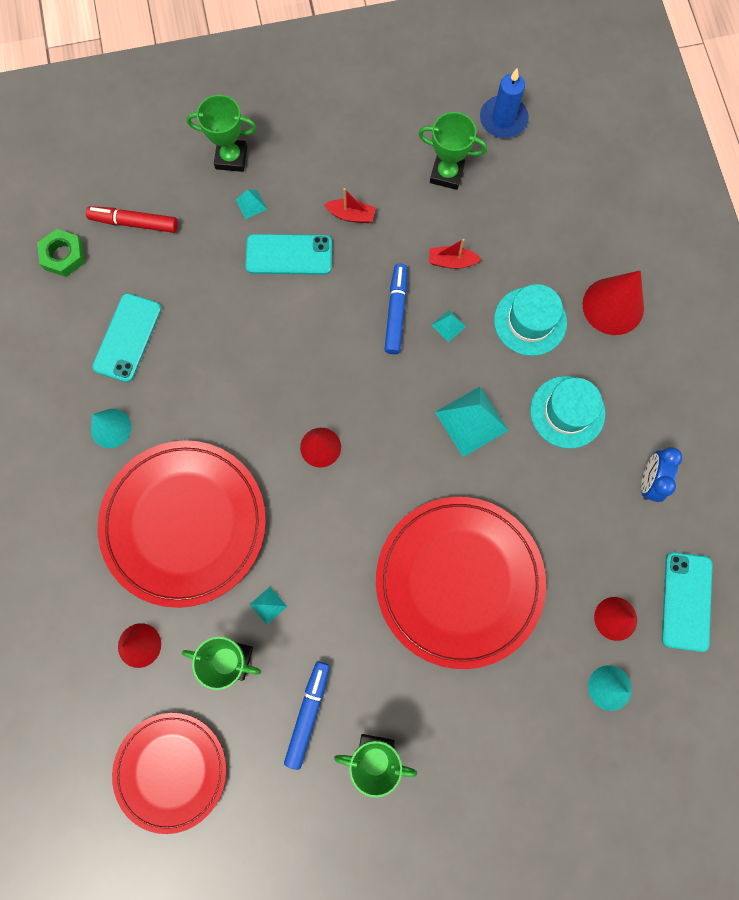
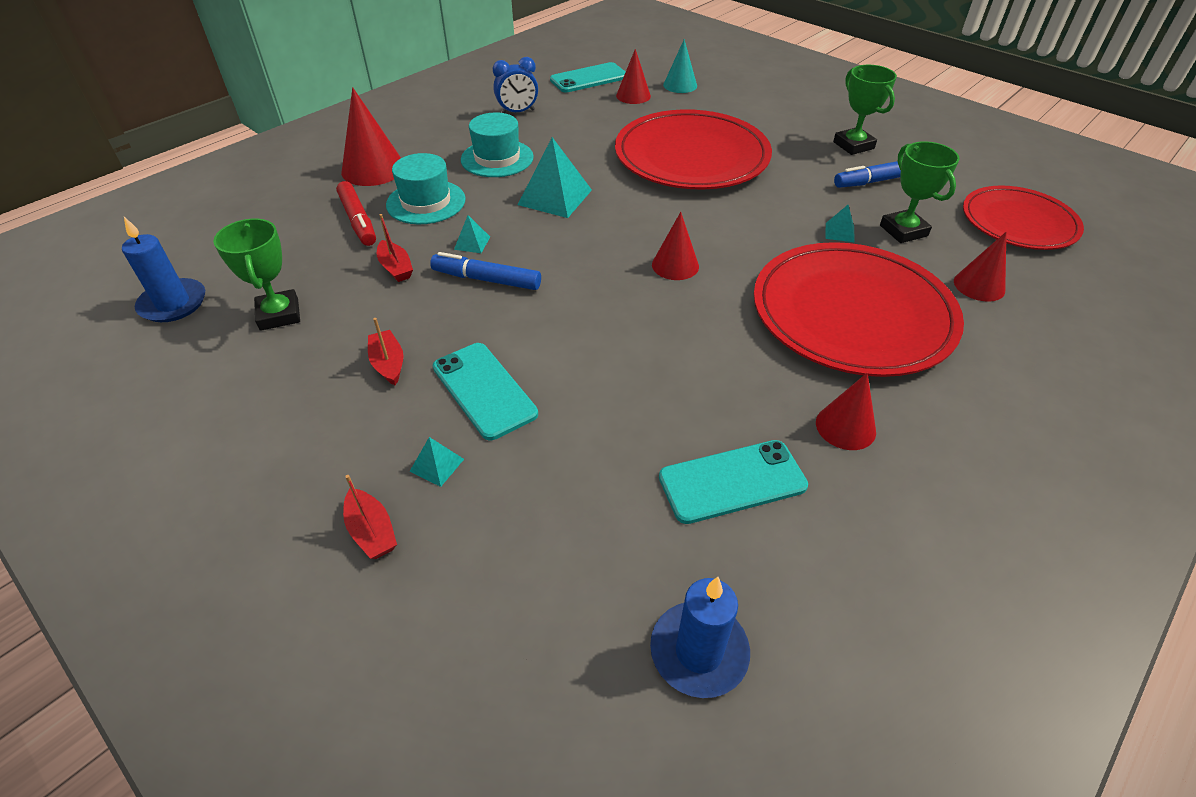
camera: 125 degrees left, 30 degrees down
green nut [37,229,85,277] -> blue candle [650,577,750,698]
red marker [86,206,178,233] -> red marker moved to [336,181,376,246]
turquoise cone [91,409,131,448] -> red cone [816,373,876,450]
green trophy [186,95,257,172] -> red boat [343,475,397,559]
blue marker [385,264,407,354] -> blue marker turned 45 degrees clockwise [430,252,541,290]

